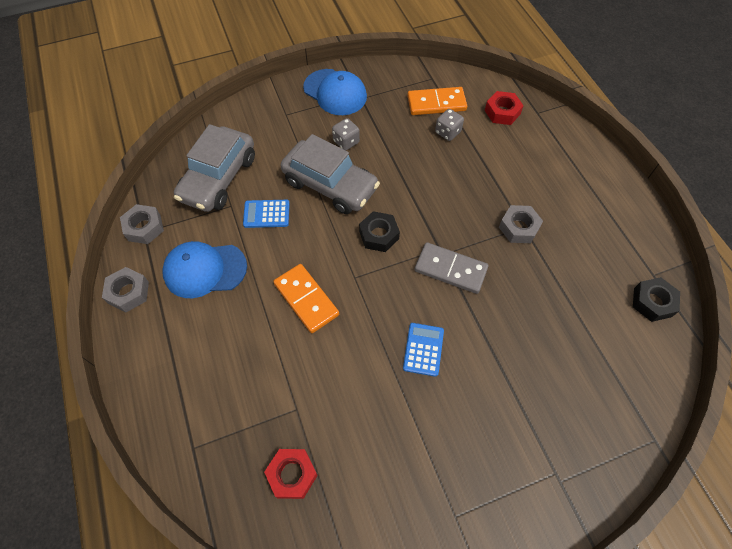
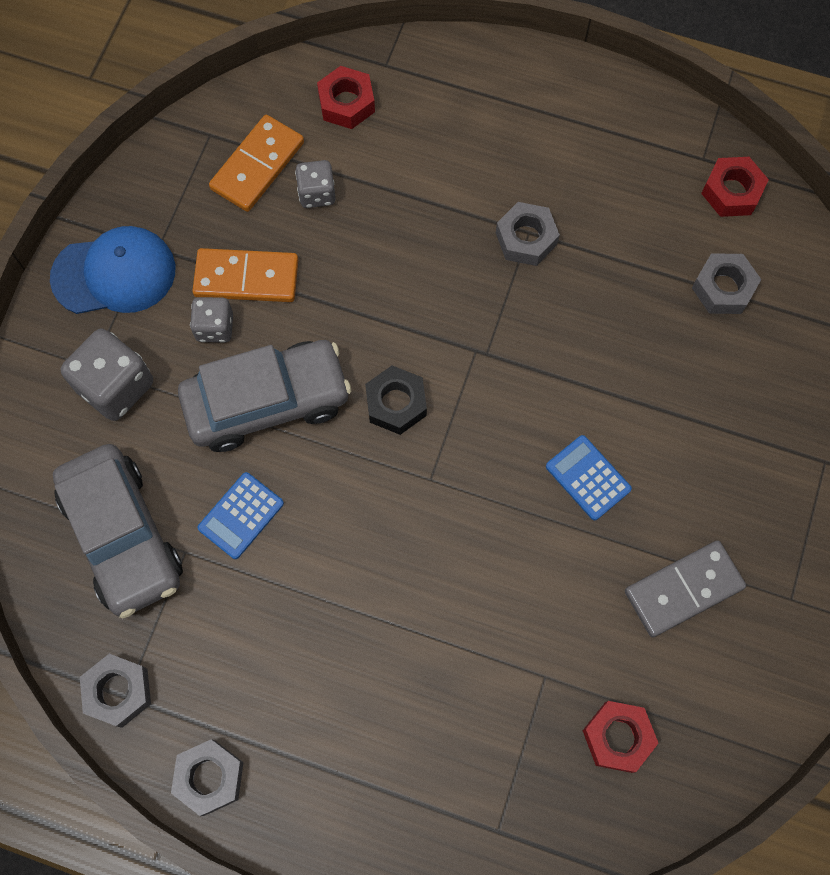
camera: 50 degrees left, 10 degrees up
blue cap [162,241,247,298] -> none
orange domino [273,264,339,333] -> orange domino moved to [192,248,298,302]
grey domino [415,242,488,294] -> grey domino moved to [625,540,746,637]
black nut [633,277,680,322] -> red nut [701,157,769,217]
none -> grey dice [60,329,153,421]
none -> grey nut [692,253,761,314]

